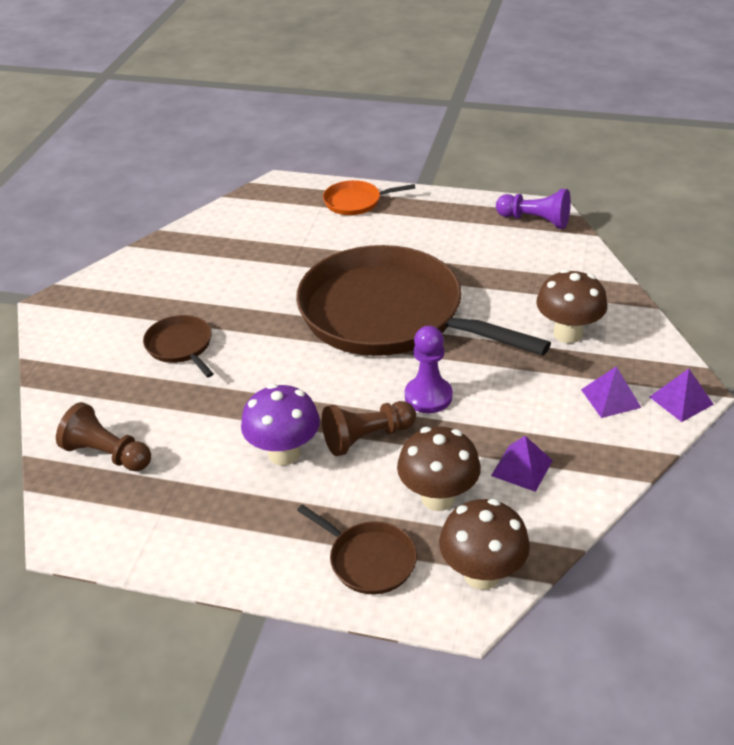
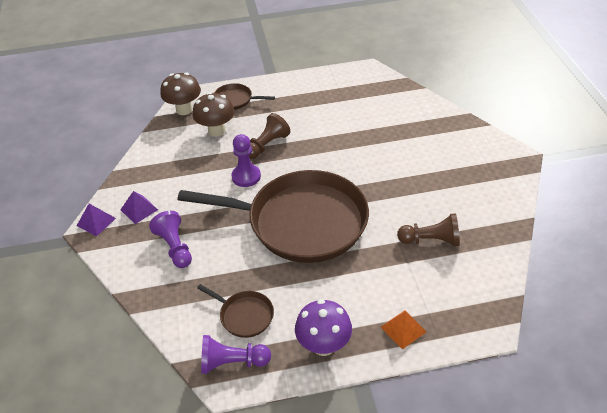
camera: 155 degrees right, 5 degrees up
brown pawn [56,402,151,471] -> brown pawn moved to [397,213,460,246]
brown pan [143,315,214,378] -> brown pan moved to [197,284,274,338]
purple mushroom [241,384,320,465] -> purple mushroom moved to [295,299,352,356]
orange pan [323,180,415,215] -> orange pyramid [381,310,427,349]
purple pyramid [491,436,553,492] -> none
brown mushroom [536,269,607,343] -> purple pawn [149,211,192,268]

